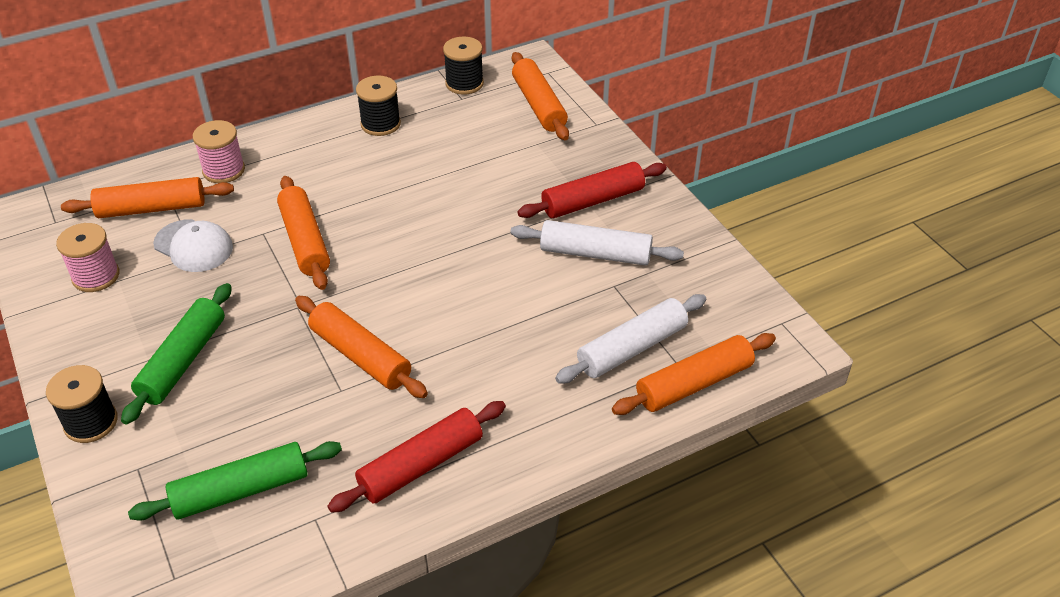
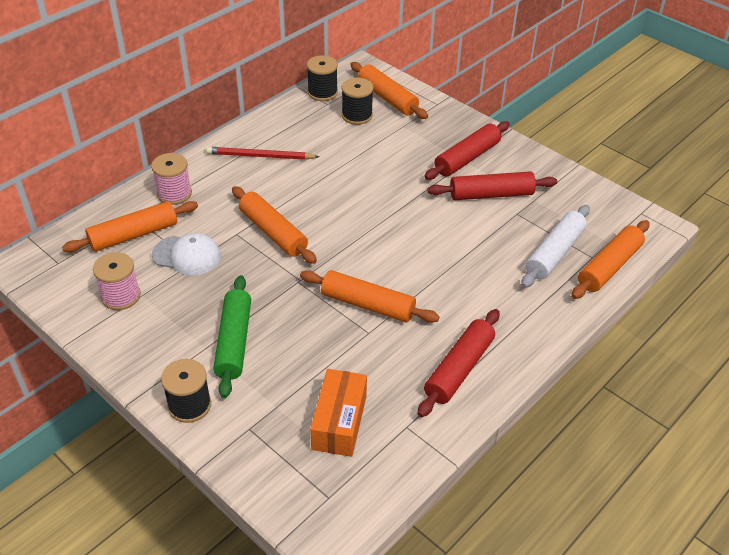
camera: 20 degrees left, 0 degrees up
green rolling pin [128,441,342,521] -> orange box [310,369,367,457]
black spool [356,76,401,136] -> black spool moved to [342,78,373,125]
white rolling pin [510,220,684,266] -> red rolling pin [428,171,557,200]
none -> red pencil [206,147,319,160]

